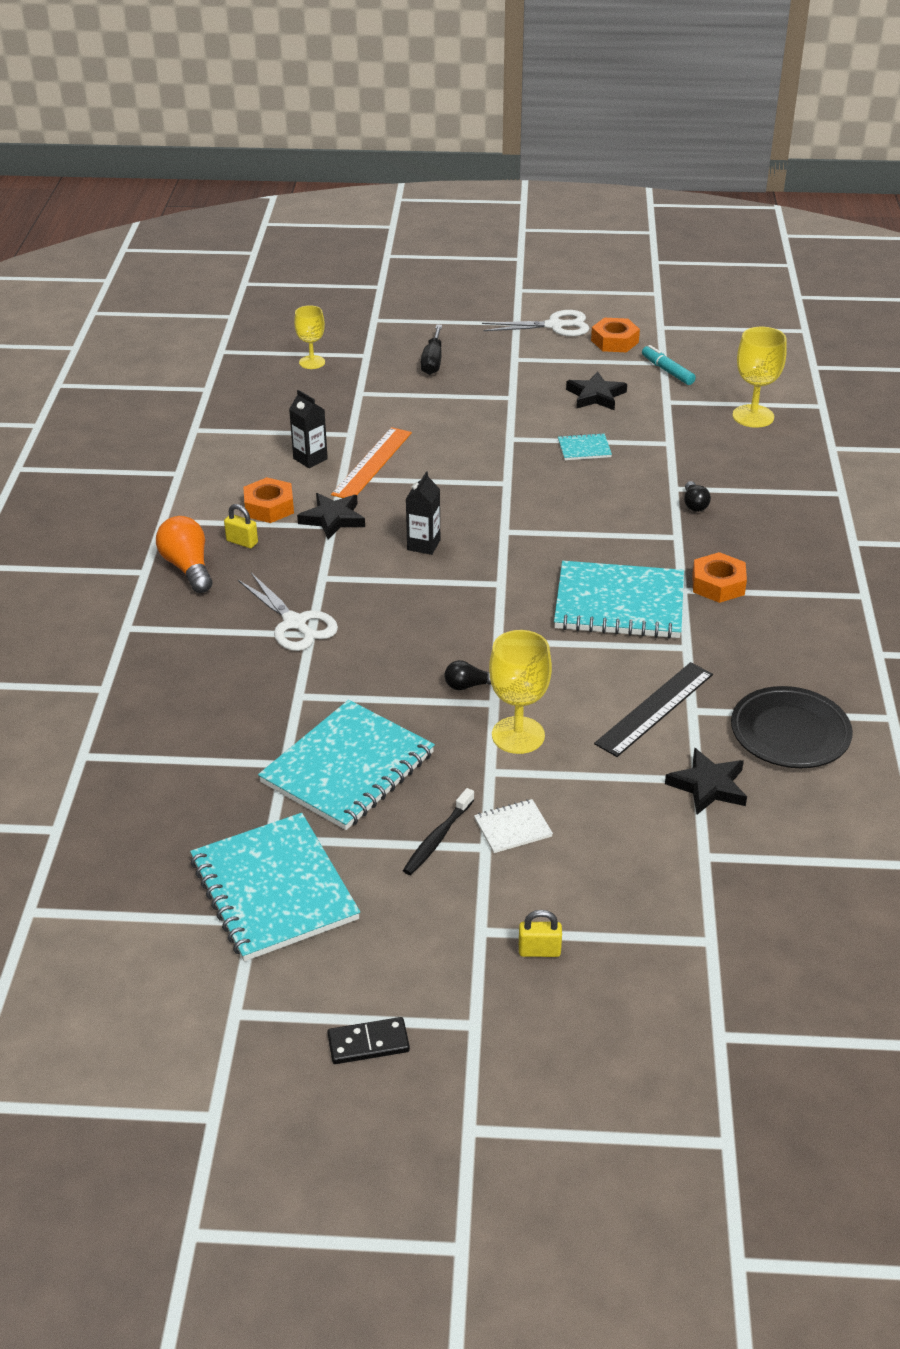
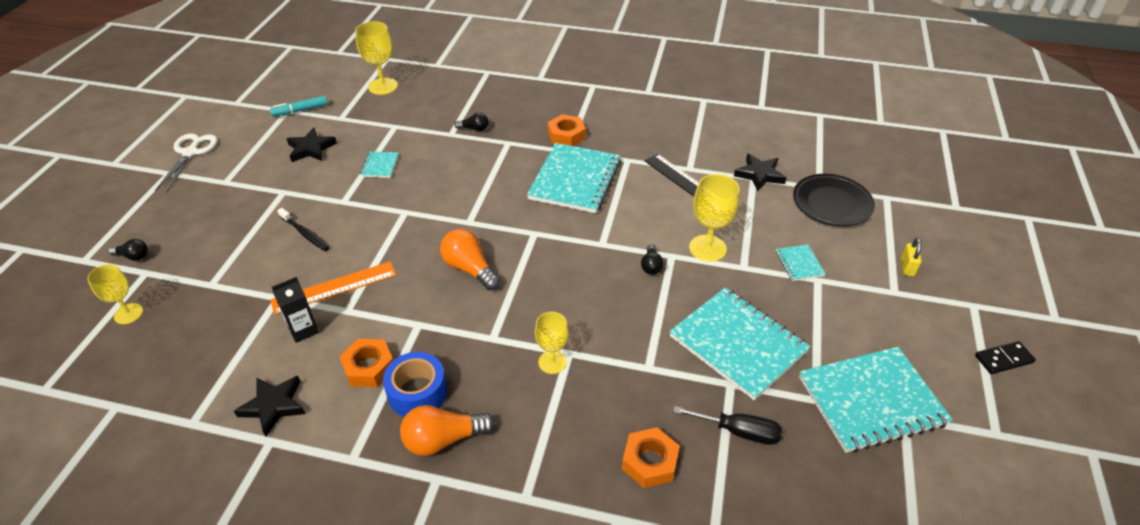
camera: 80 degrees left, 5 degrees up
yellow padlock [224,504,258,548] -> blue tape [383,352,447,417]
white scissors [238,573,338,651] -> yellow goblet [535,312,569,374]
black star [297,493,365,540] -> black star moved to [234,376,306,436]
black domino [327,1017,410,1064] -> black domino turned 75 degrees clockwise [975,341,1036,374]
orange ruler [331,427,412,498] -> orange ruler turned 60 degrees counterclockwise [270,261,397,315]
black toothbrush [403,788,474,875] -> black toothbrush moved to [277,208,330,251]
black carton [406,471,440,555] -> orange light bulb [440,229,501,290]
black screwdriver [421,324,442,375] -> black screwdriver moved to [673,406,782,445]
white notebook [474,799,553,853] -> turquoise notebook [776,244,826,281]
orange nut [591,318,640,352] -> orange nut moved to [622,427,680,488]
black plate [731,686,853,768] -> black plate moved to [793,174,875,226]
none -> black light bulb [108,239,148,261]

